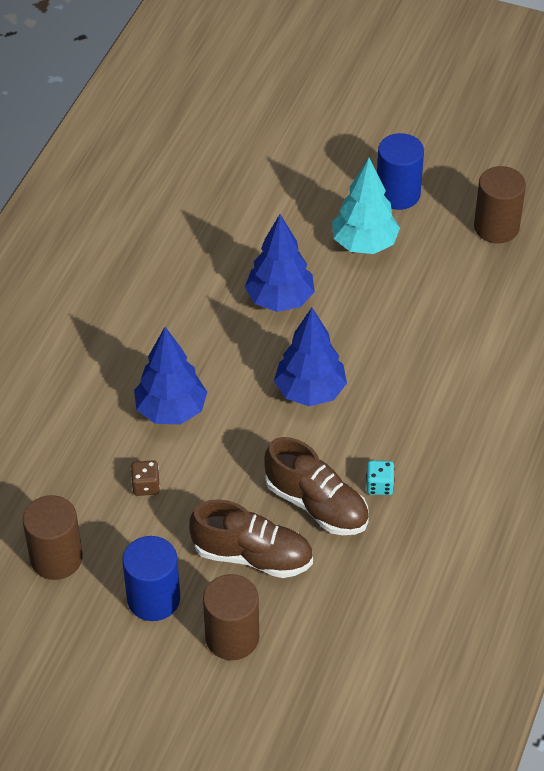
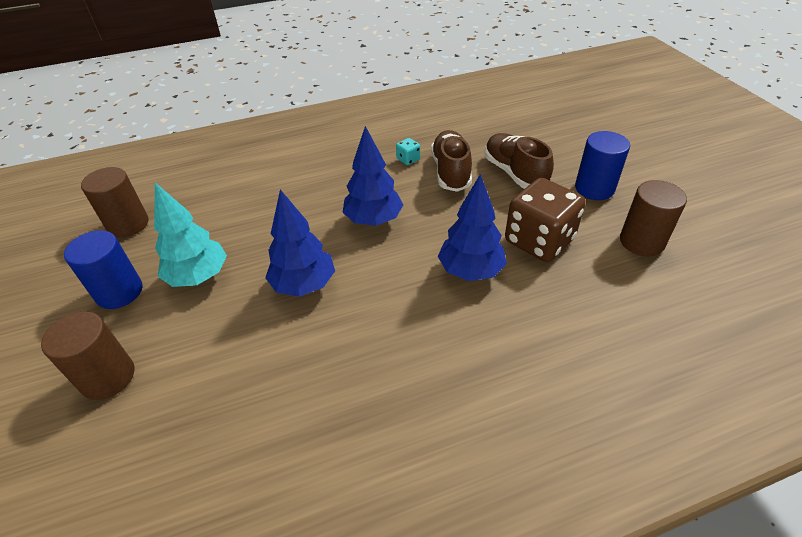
camera: 130 degrees left, 5 degrees down
brown dice [131,460,160,496] -> brown dice [505,178,586,262], size x2.45
brown cylinder [203,574,259,660] -> brown cylinder moved to [41,312,134,400]

